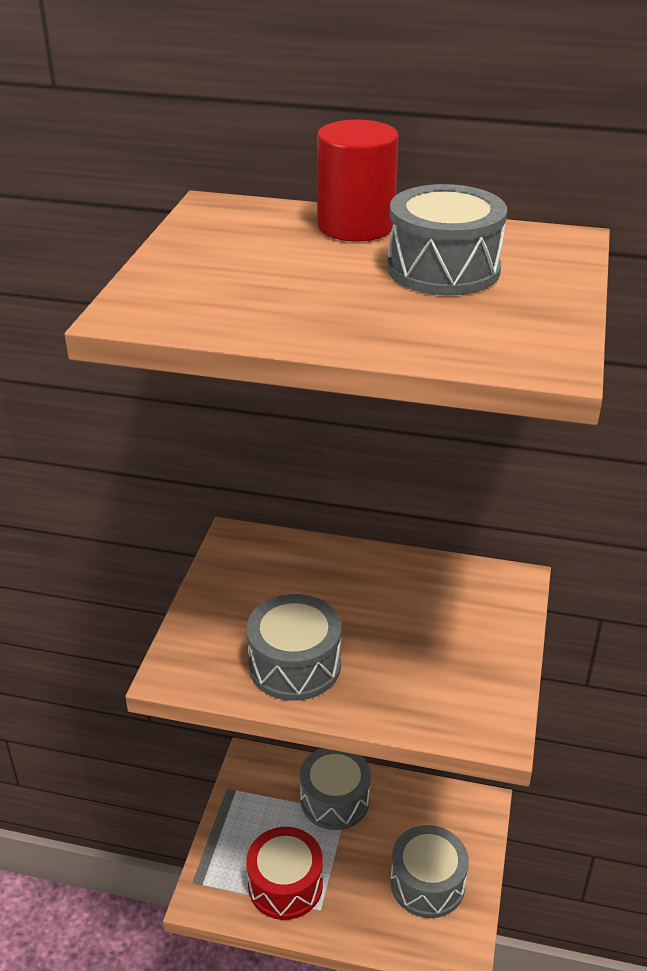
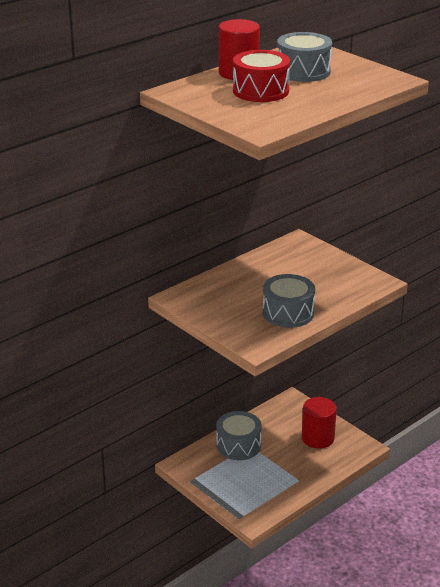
camera: 55 degrees left, 5 degrees down
red drum [246,827,323,920] -> red drum moved to [233,50,290,102]
grey drum [390,825,469,918] -> red cylinder [302,397,337,449]

